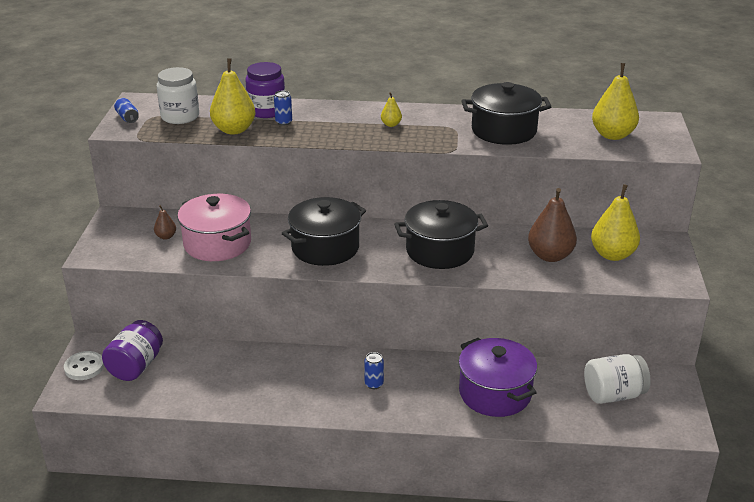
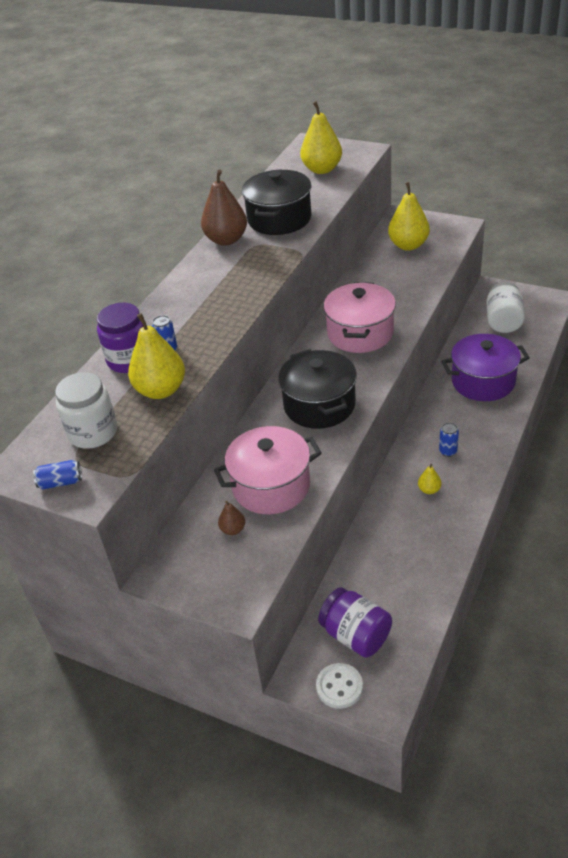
camera: 65 degrees left, 10 degrees up
yellow pear [381,92,402,127] -> yellow pear moved to [418,464,441,494]
black pot [394,200,488,269] -> pink pot [324,282,396,353]
brown pear [528,188,577,262] -> brown pear moved to [201,169,247,246]

